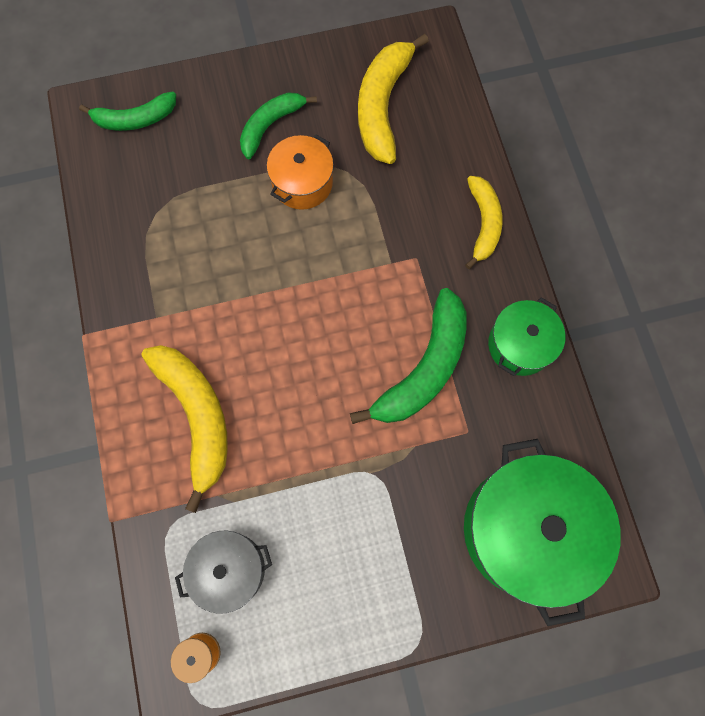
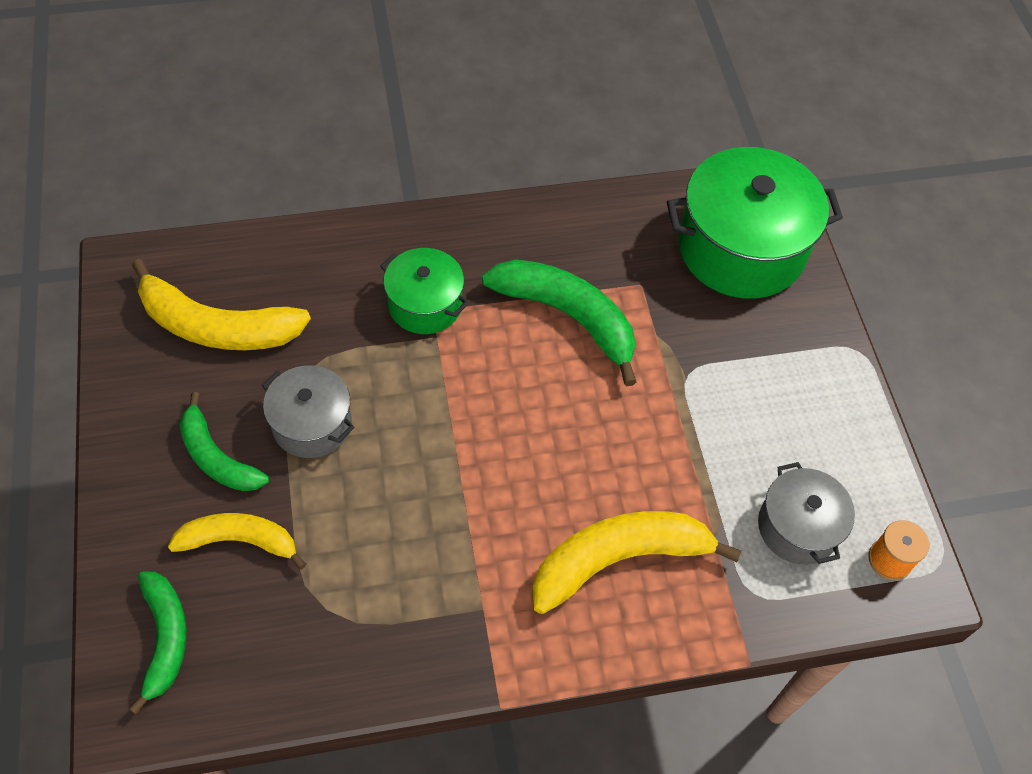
camera: 90 degrees left, 15 degrees down
orange pot [267,134,334,210] -> grey pot [262,365,354,458]
yellow banana [465,176,503,269] -> yellow banana moved to [168,513,306,570]
green pot [488,297,565,376] -> green pot moved to [380,248,469,334]

